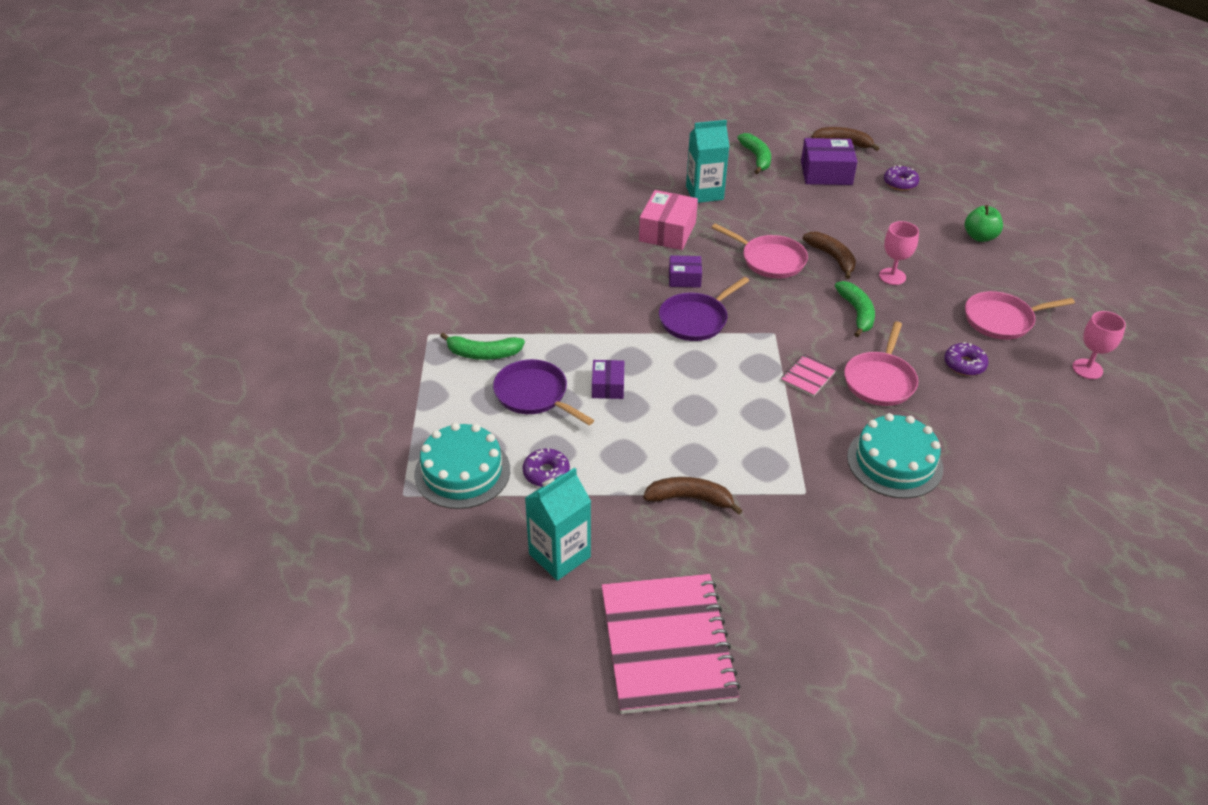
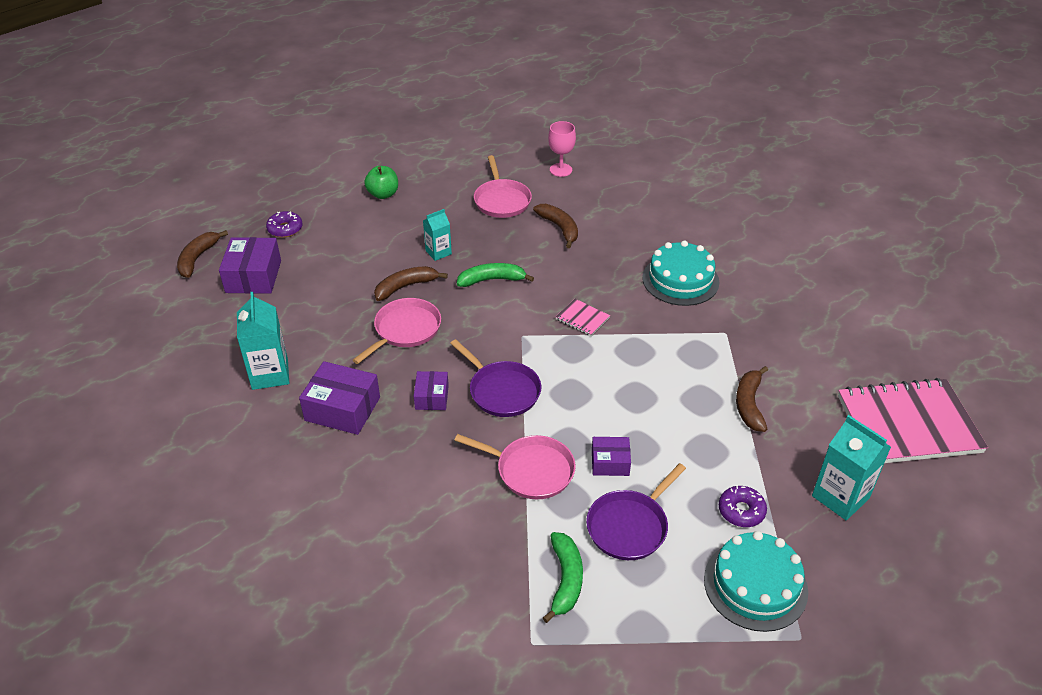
camera: 90 degrees left, 0 degrees up
pink box [639,190,698,250] -> purple box [299,361,380,435]
green banana [737,133,771,174] -> none
pink pan [844,322,918,406] -> pink pan moved to [454,434,576,499]
pink goblet [879,221,919,285] -> turquoise carton [423,209,452,261]
purple donut [944,342,989,376] -> brown banana [533,204,578,248]

